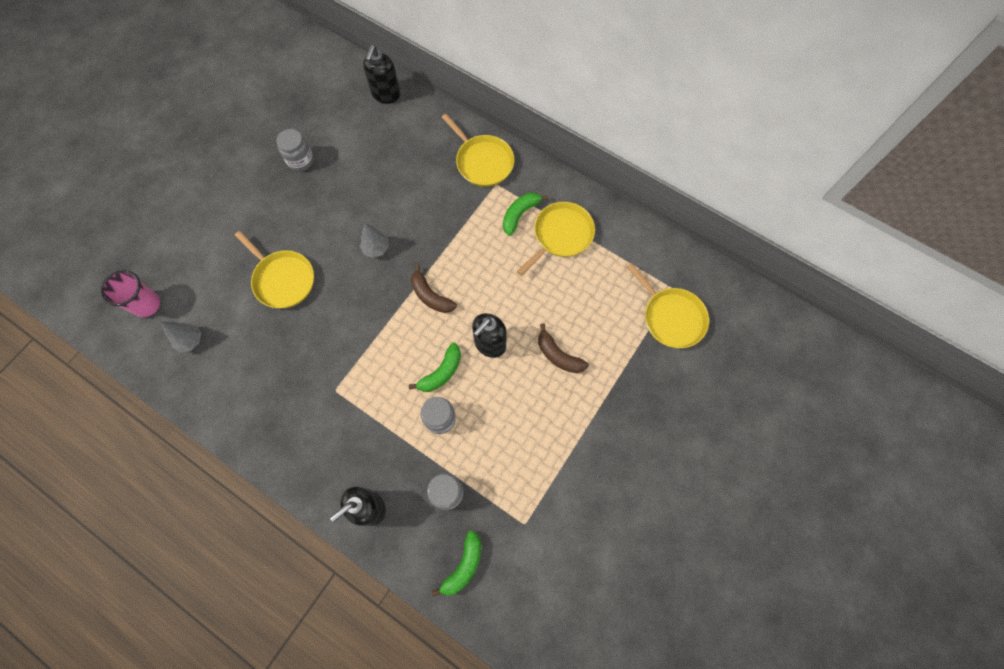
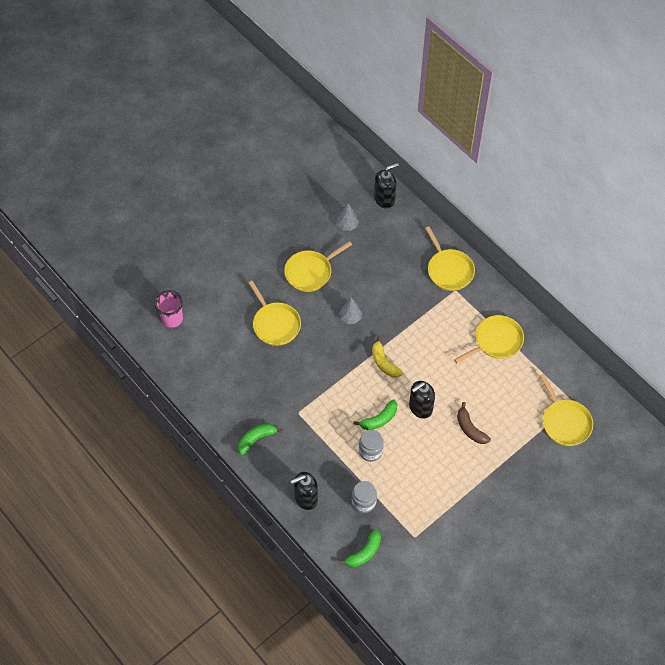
camera: 15 degrees right, 10 degrees down
grey tree [161,322,201,352] -> grey tree moved to [337,204,359,231]
grey jar [277,129,314,172] -> none
black soap dispenser [363,45,400,104] -> black soap dispenser turned 150 degrees counterclockwise [374,163,399,208]
brown banana [411,265,457,313] -> yellow banana [372,337,403,378]
green banana [503,192,548,236] -> green banana moved to [238,424,283,455]
none -> yellow pan [284,241,352,292]

